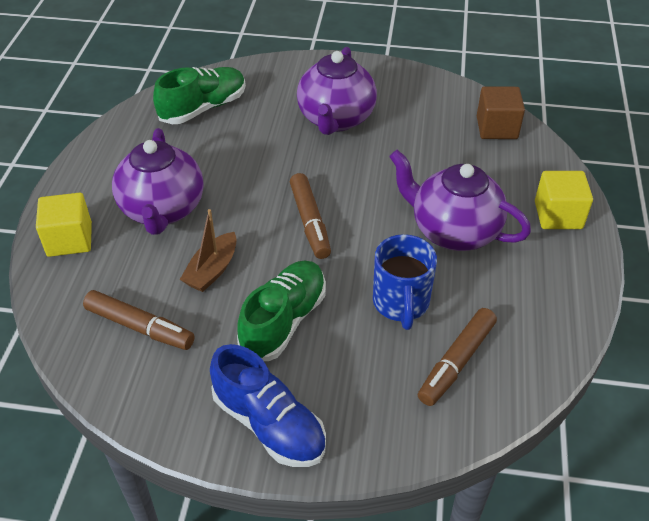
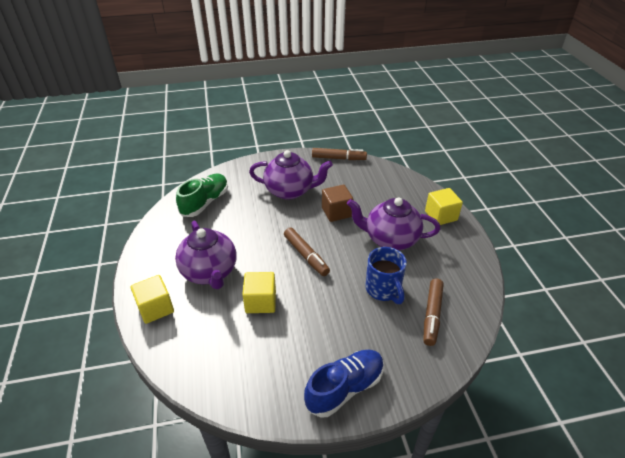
camera: 20 degrees left, 5 degrees down
brown marker [83,290,195,350] -> brown marker moved to [312,148,367,160]
brown boat [180,209,237,292] -> yellow cube [242,272,276,313]
blue shoe [210,344,326,467] -> blue shoe turned 60 degrees counterclockwise [304,350,384,418]
green shoe [237,261,326,361] -> none
purple teapot [297,47,377,135] -> purple teapot turned 75 degrees counterclockwise [249,150,333,200]
brown cube [477,86,525,139] -> brown cube moved to [322,185,354,222]

